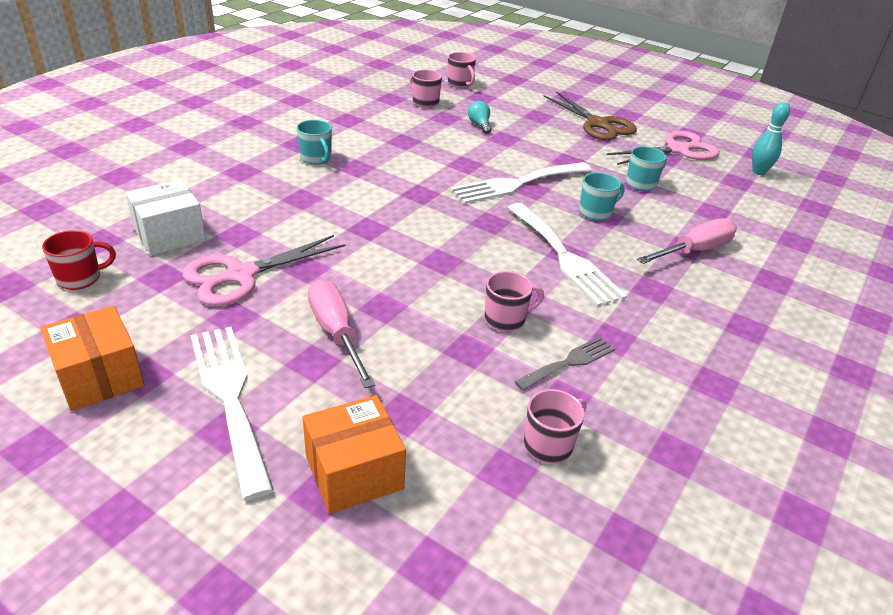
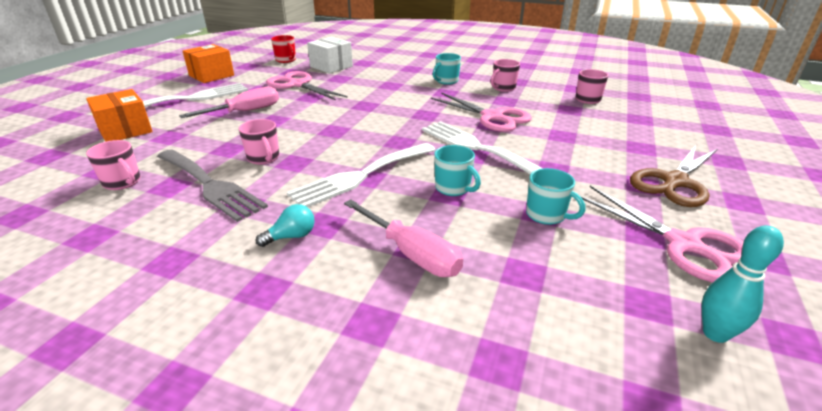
camera: 80 degrees right, 5 degrees down
pink mug [448,52,476,88] -> pink mug moved to [491,59,520,92]
turquoise light bulb [468,101,491,134] -> turquoise light bulb moved to [256,204,315,247]
grey fork [515,337,615,391] -> grey fork [157,149,268,222], size x1.76
none -> pink scissors [431,92,532,132]

